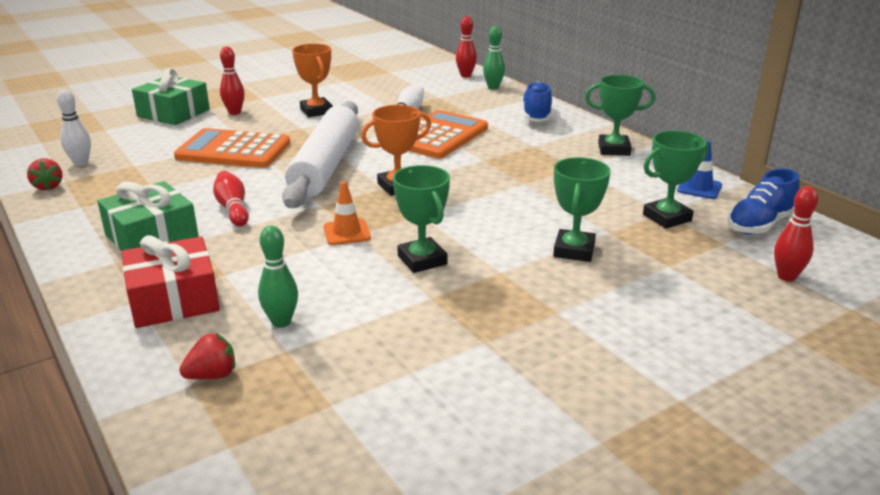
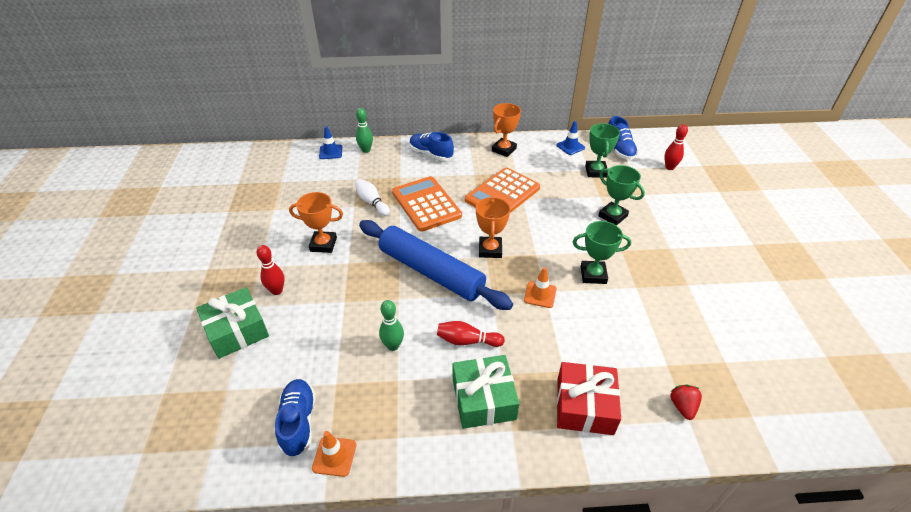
camera: 60 degrees left, 15 degrees up
red strawberry [27,158,63,191] -> orange traffic cone [312,431,356,477]
white bowling pin [57,89,91,166] -> blue shoe [275,379,315,457]
orange calculator [174,128,290,168] -> orange calculator moved to [465,167,540,213]
green bowling pin [258,225,298,328] -> green bowling pin moved to [379,300,404,351]
white rolling pin [282,101,359,208] -> blue rolling pin [359,220,513,310]
red bowling pin [456,16,477,78] -> blue traffic cone [319,126,342,159]
green trophy [585,75,656,156] -> orange trophy [492,103,521,157]

